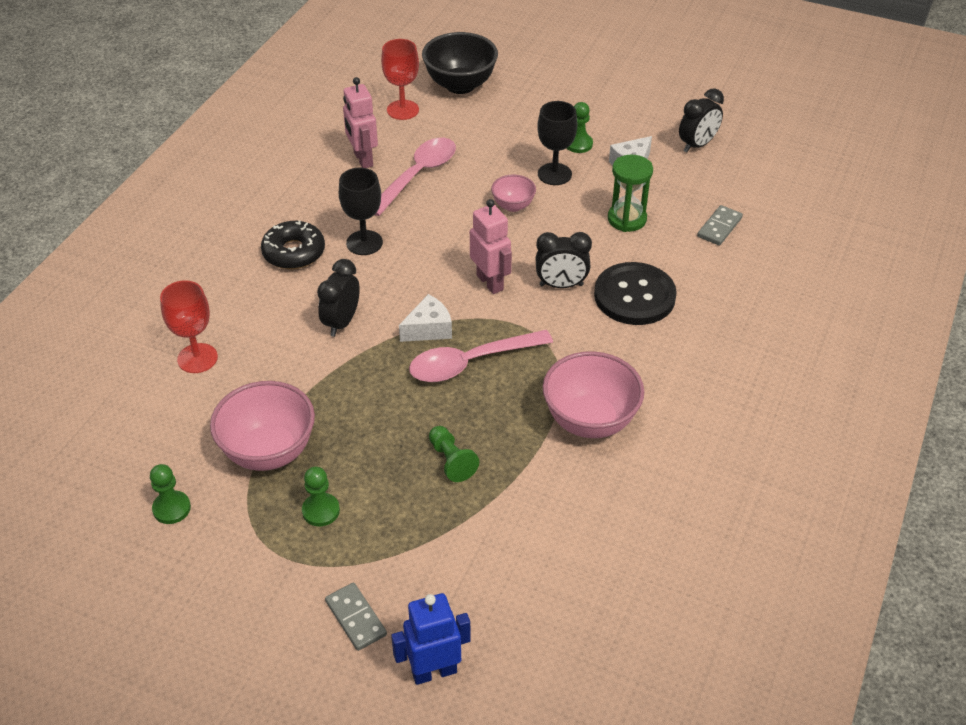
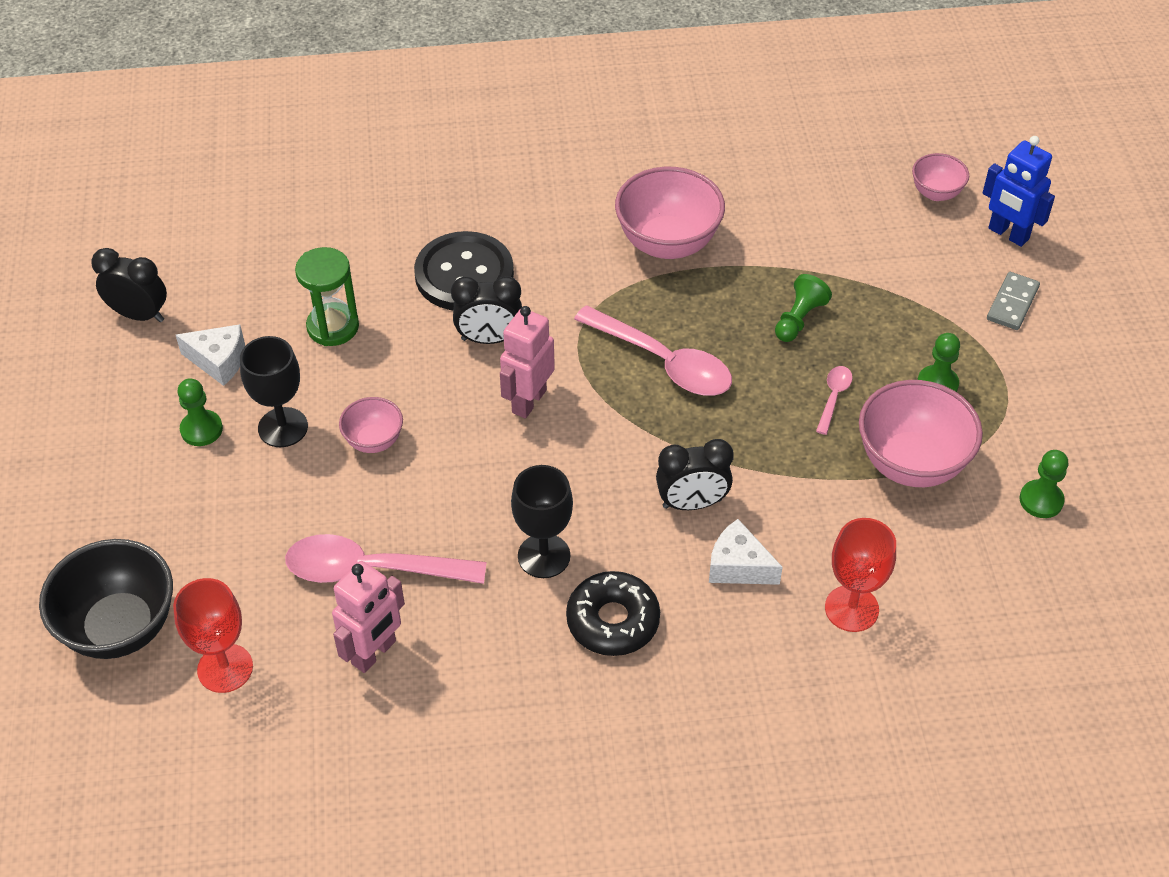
camera: 120 degrees left, 5 degrees up
white cheese [399,294,452,342] -> white cheese moved to [709,519,783,585]
black clock [535,232,592,288] -> black clock turned 120 degrees clockwise [451,276,522,344]
grey domino [697,205,743,245] -> none
none -> pink spoon [816,366,853,435]
none -> pink bowl [912,153,969,201]

